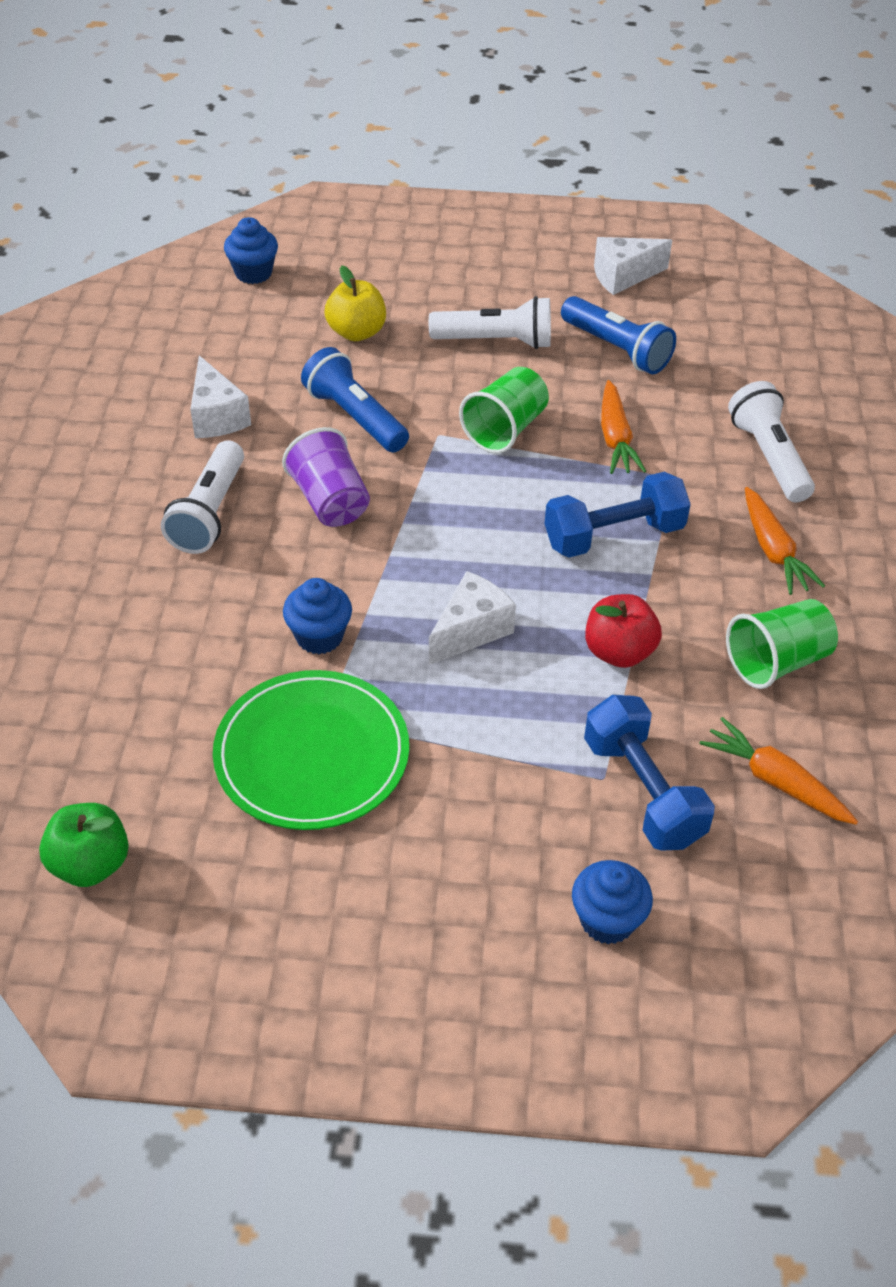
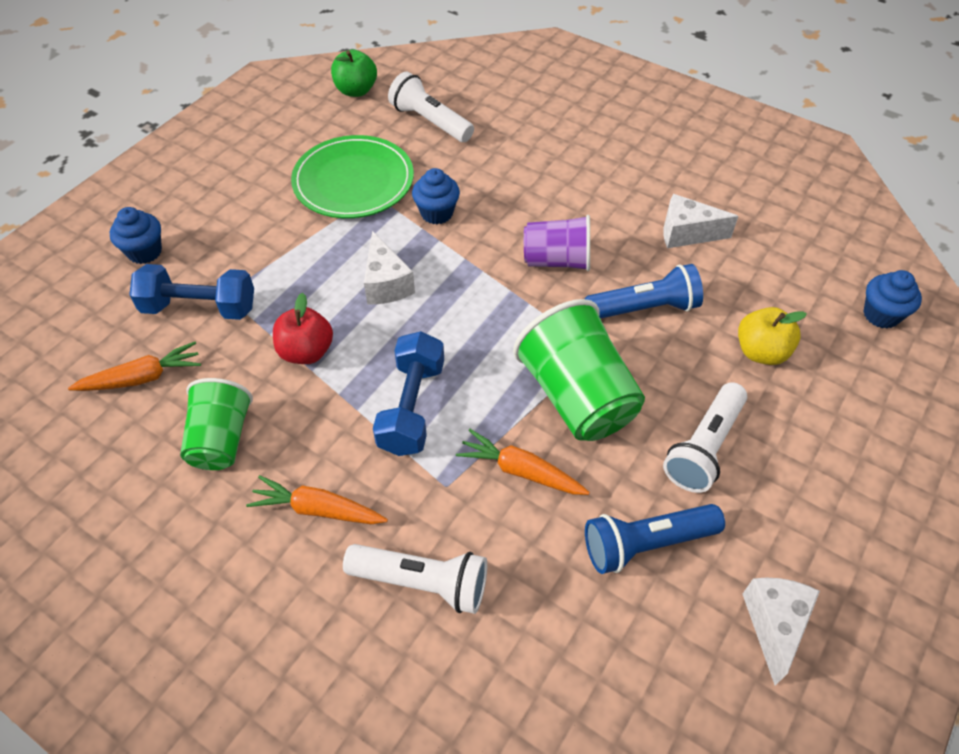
camera: 120 degrees right, 5 degrees up
white flashlight [161,440,244,554] -> white flashlight moved to [388,72,474,142]
green cup [459,367,549,453] -> green cup [513,299,645,441], size x1.56

